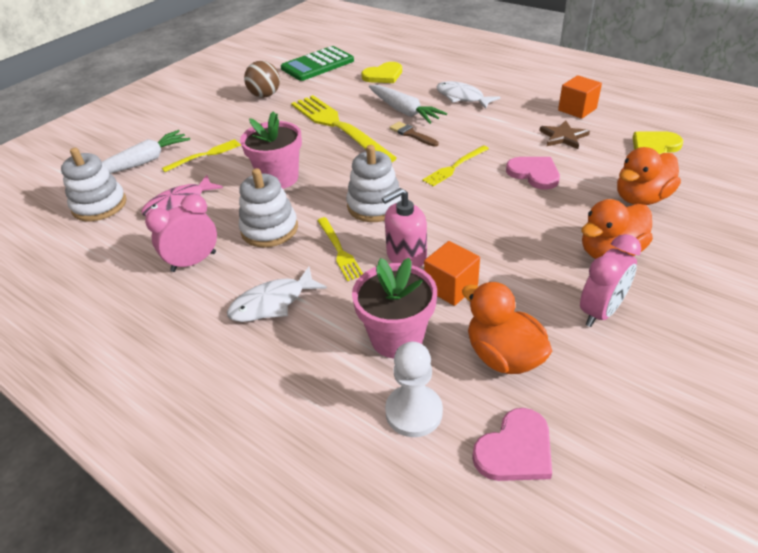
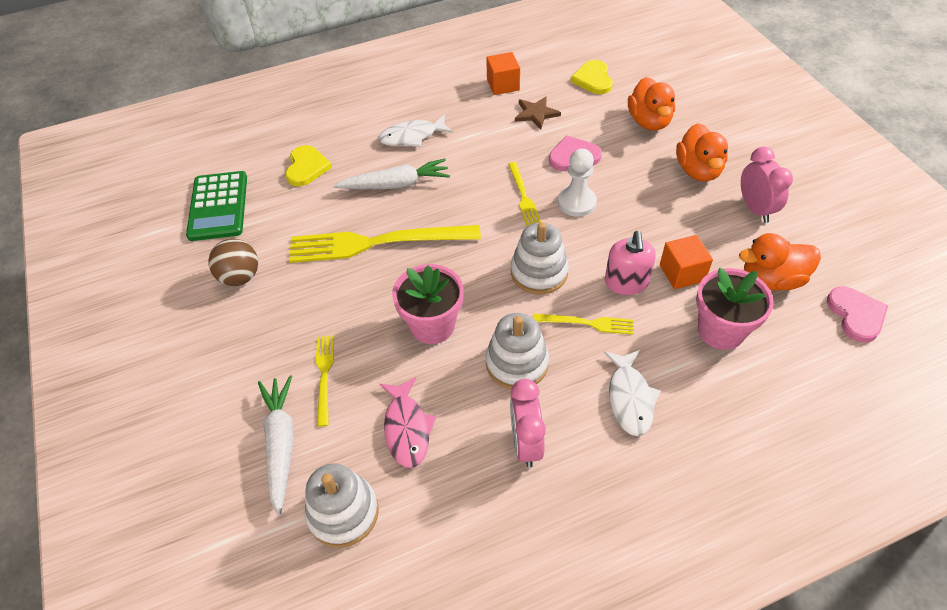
camera: 60 degrees left, 10 degrees up
white pawn [385,342,443,437] -> white pawn moved to [558,149,597,217]
brown brush [389,122,439,147] -> none

